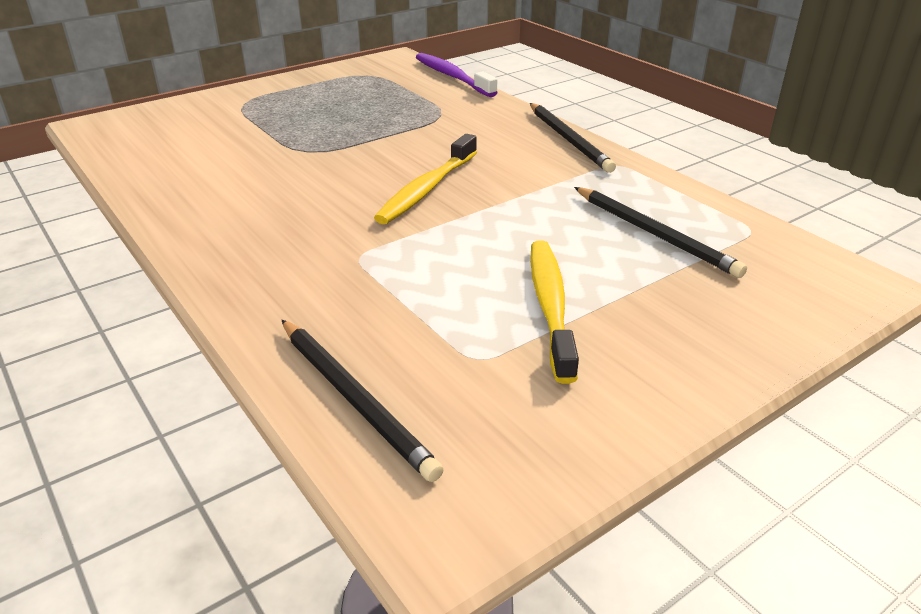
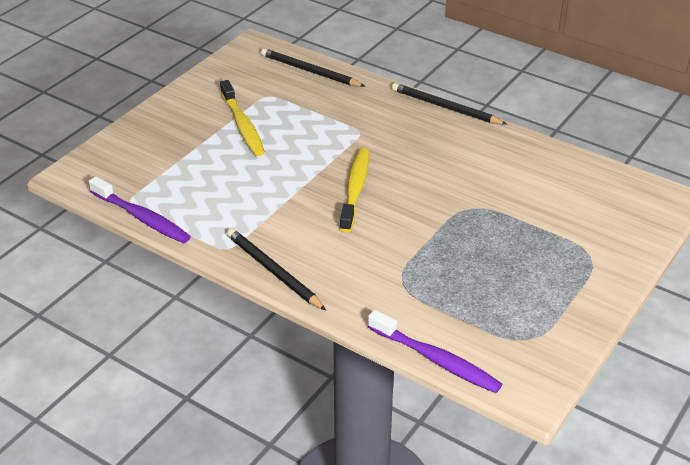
camera: 160 degrees right, 5 degrees up
black pencil [574,187,747,278] -> black pencil moved to [392,83,507,125]
none -> purple toothbrush [89,176,191,243]

